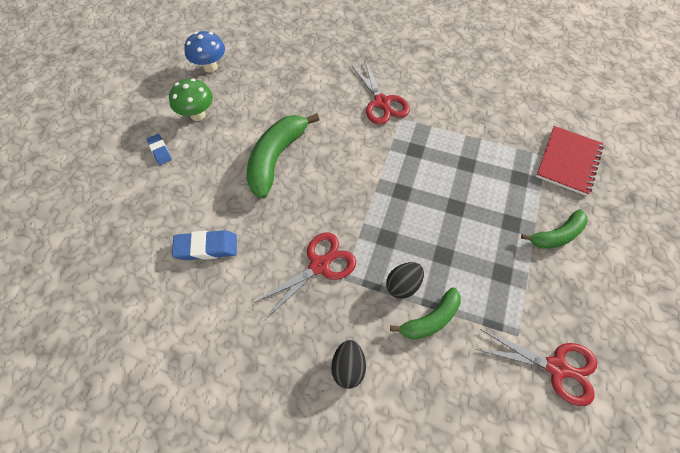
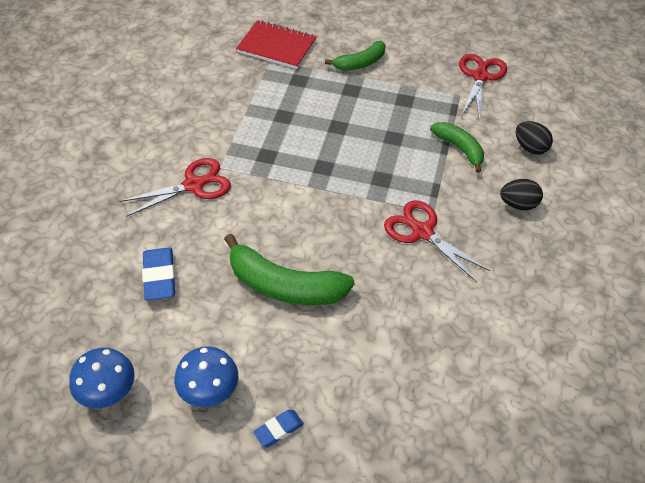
camera: 95 degrees left, 10 degrees down
green mushroom [169,79,213,121] -> blue mushroom [174,346,238,407]
blue eraser [172,230,237,260] -> blue eraser moved to [142,247,175,300]
black egg [386,262,424,299] -> black egg moved to [516,121,553,155]
green banana [521,209,588,249] -> green banana turned 90 degrees clockwise [325,41,386,71]

